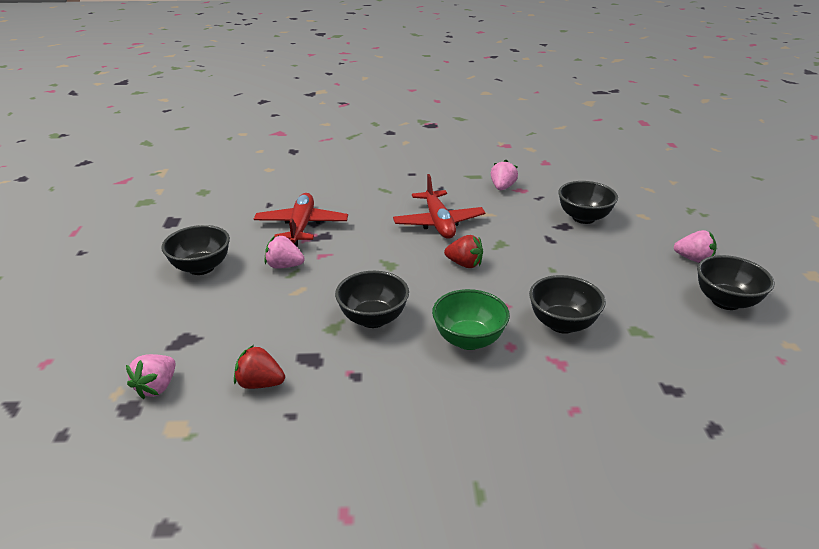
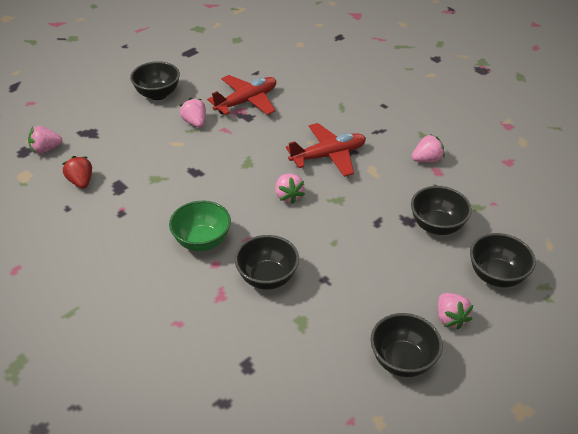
camera: 50 degrees right, 10 degrees up
black bowl [335,271,409,328] -> black bowl moved to [470,233,536,287]
red plane [393,174,485,239] -> red plane turned 150 degrees counterclockwise [286,123,366,177]
red strawberry [444,235,483,268] -> pink strawberry [275,173,305,204]

